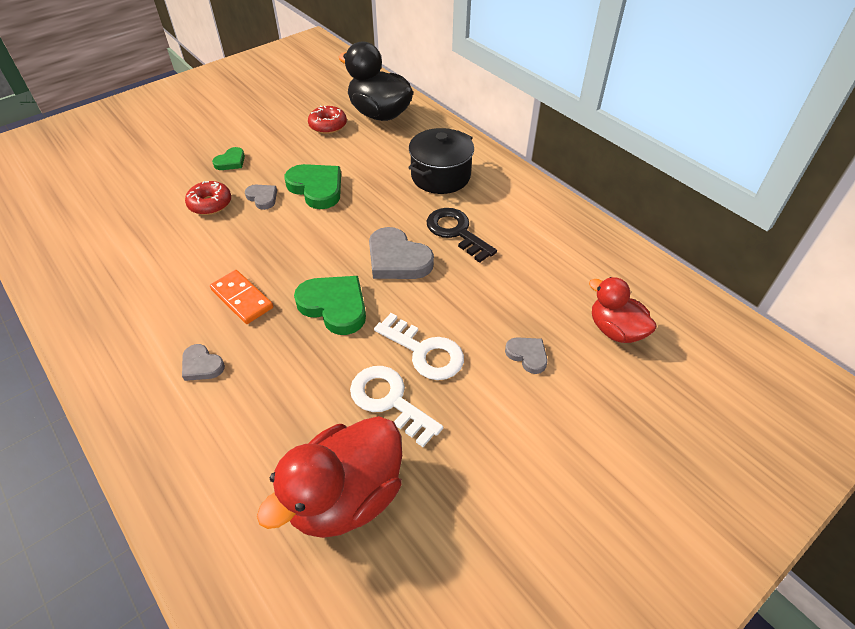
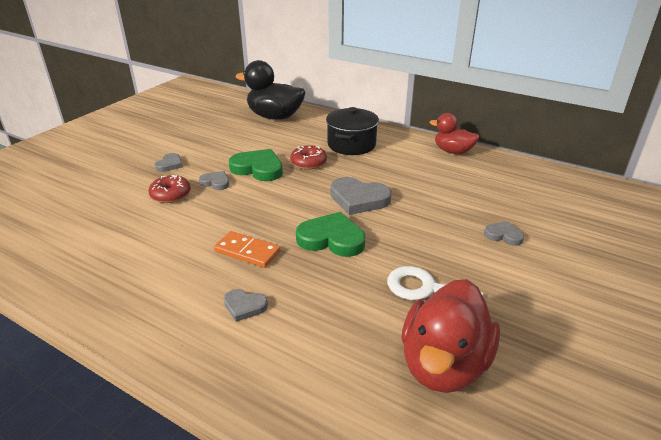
camera: 20 degrees left, 15 degrees down
green heart [212,147,245,170] -> grey heart [155,153,183,172]
red donut [308,106,347,134] -> red donut moved to [290,145,327,170]
white key [374,313,464,380] -> none
black key [427,208,497,263] -> none
red duck [589,277,657,343] -> red duck moved to [430,113,480,154]

